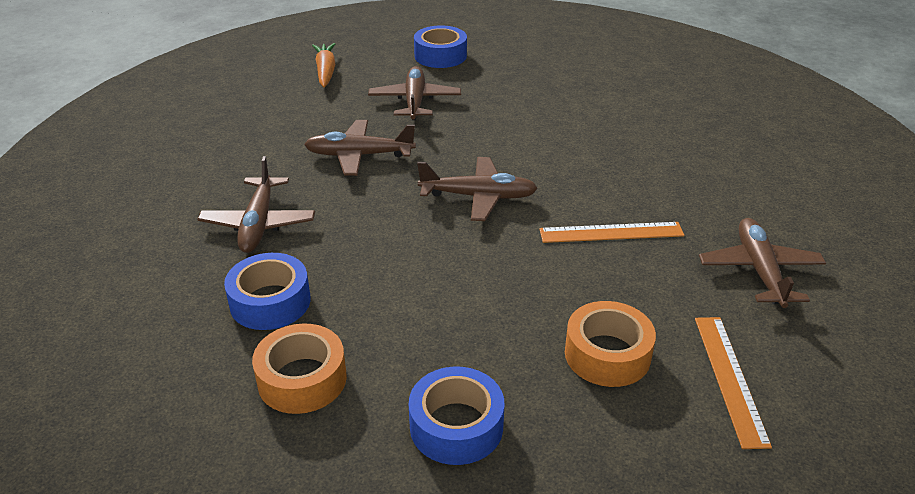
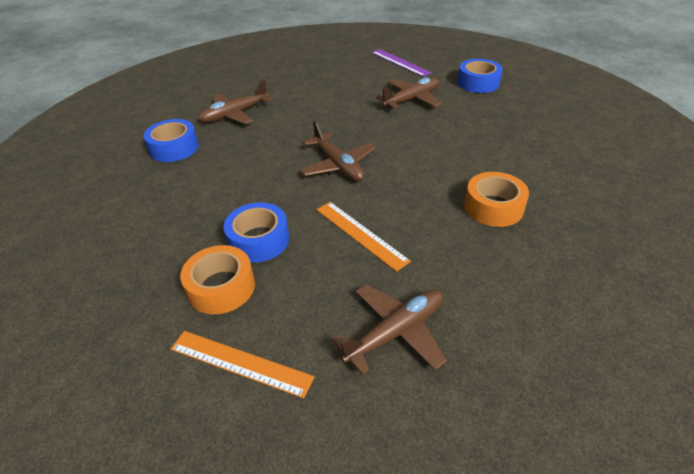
camera: 55 degrees right, 5 degrees up
orange tape [252,324,347,414] -> orange tape moved to [465,172,529,227]
brown plane [304,120,416,176] -> none
orange carrot [312,43,335,87] -> purple ruler [372,49,432,77]
blue tape [409,367,504,465] -> blue tape moved to [224,202,289,262]
orange ruler [695,317,772,449] -> orange ruler turned 60 degrees clockwise [171,331,314,398]

